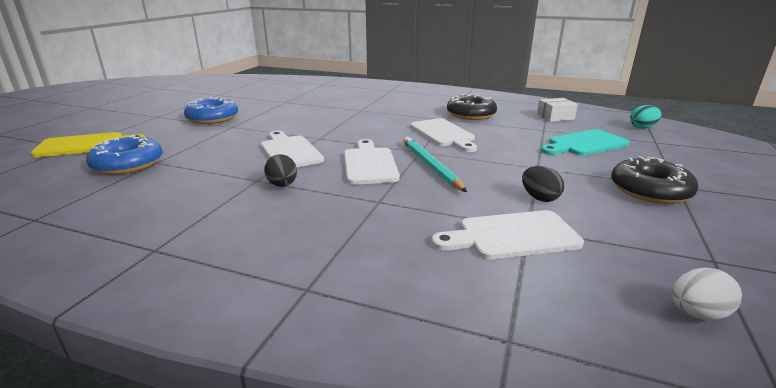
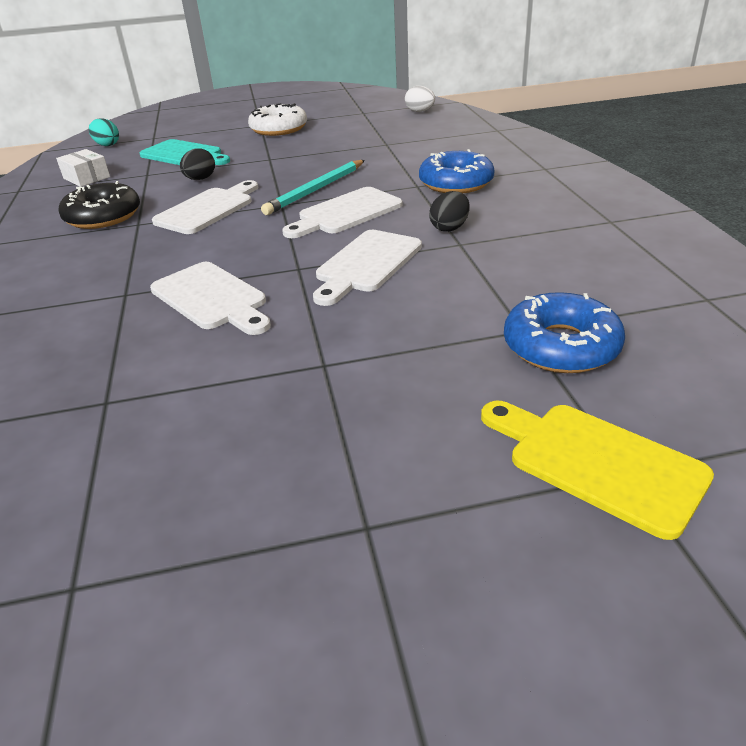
camera: 120 degrees left, 10 degrees up
blue donut [184,97,238,124] -> blue donut moved to [419,149,495,193]
white cutting board [431,210,584,259] -> white cutting board moved to [150,262,271,335]
black egg [522,166,564,202] -> black egg moved to [180,148,215,180]
black donut [611,156,698,204] -> white donut [248,103,307,136]

